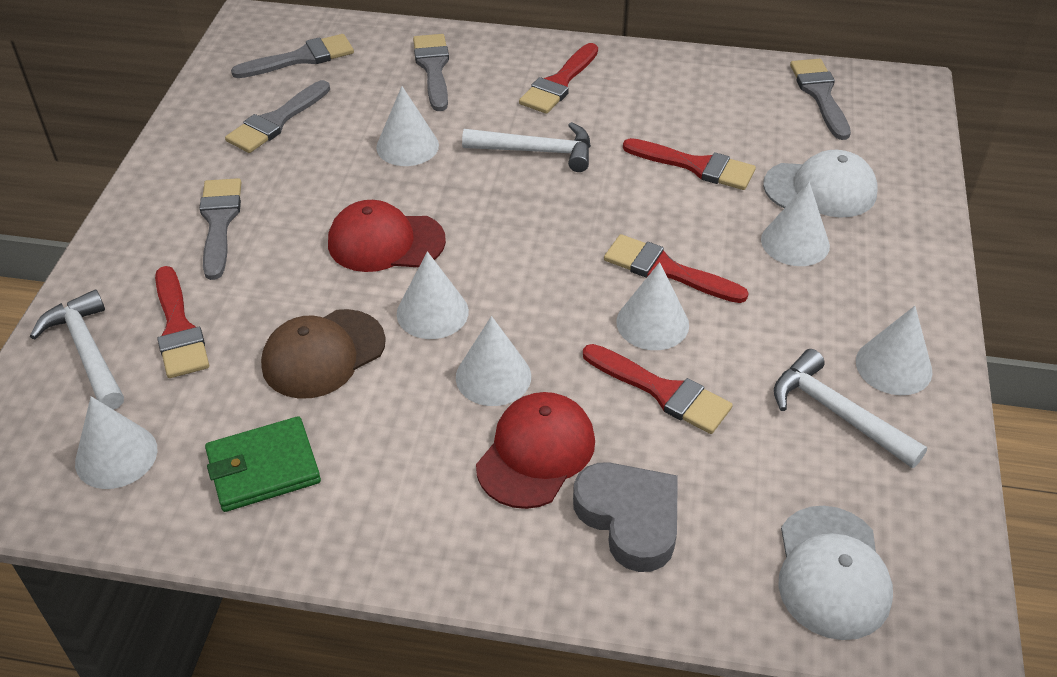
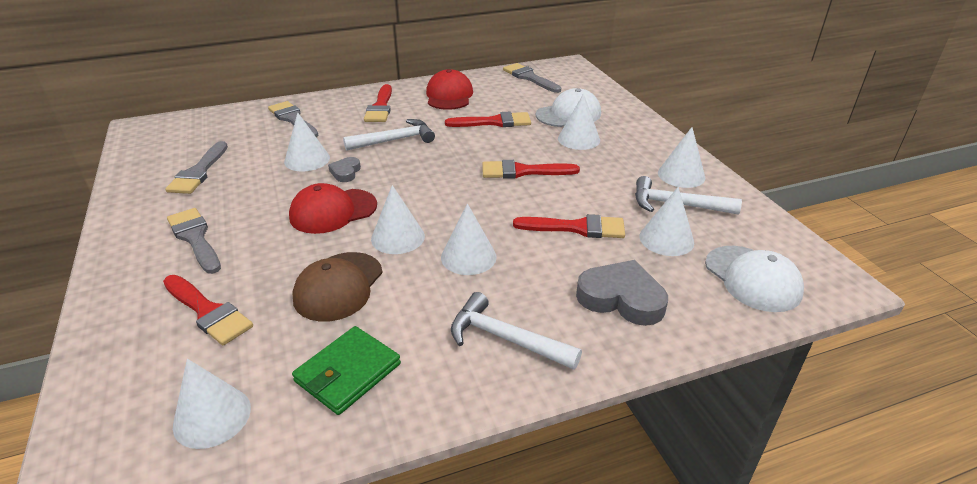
camera: 30 degrees left, 10 degrees down
white hammer [30,290,124,410] -> white hammer moved to [451,292,582,370]
grey brush [231,34,354,78] -> none
red cap [476,392,595,509] -> red cap moved to [426,69,473,110]
white cone [616,262,689,350] -> white cone moved to [639,187,694,256]
none -> grey heart [328,157,361,182]

